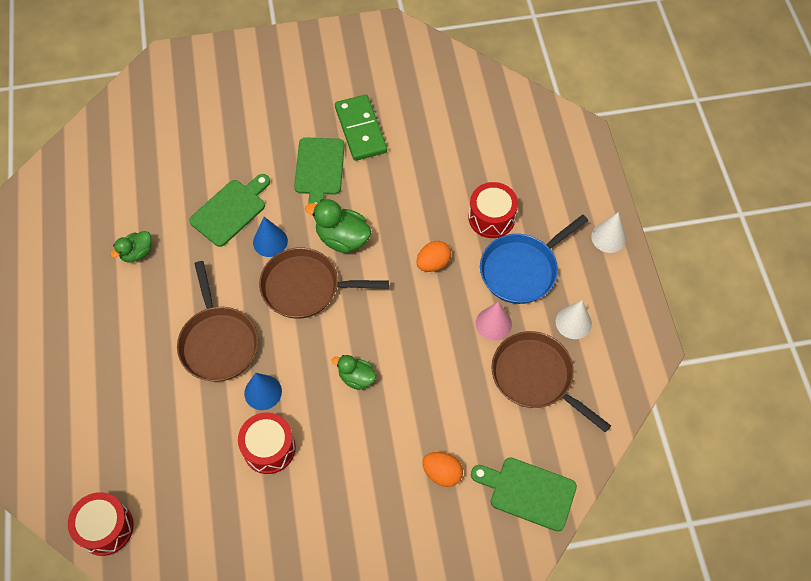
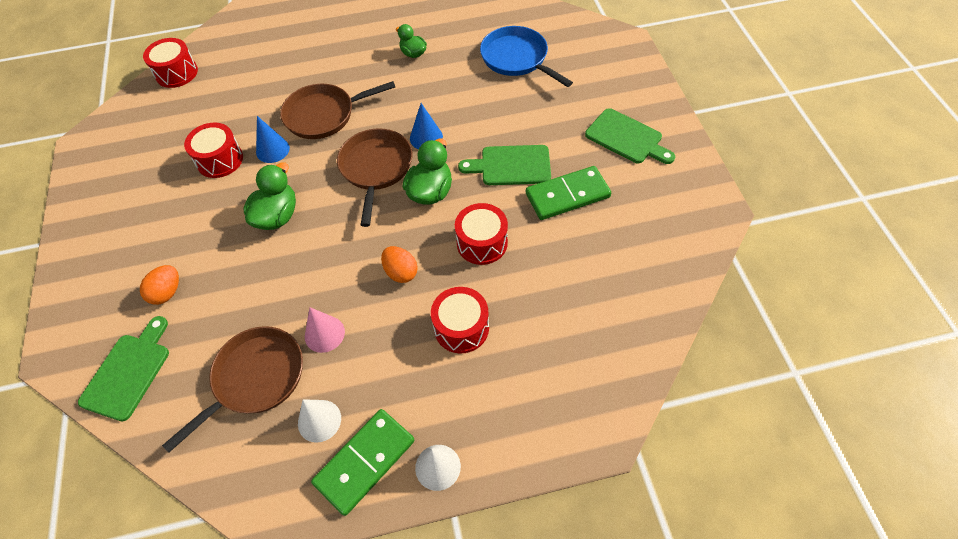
camera: 90 degrees right, 5 degrees down
green cutting board [189,174,270,247] -> green cutting board moved to [585,108,675,164]
green duck [332,355,377,390] -> green duck [243,162,296,230], size x1.58
blue pan [480,215,588,304] -> blue pan moved to [480,26,573,87]
none -> green domino [311,409,414,516]
none -> red drum [455,203,508,265]

